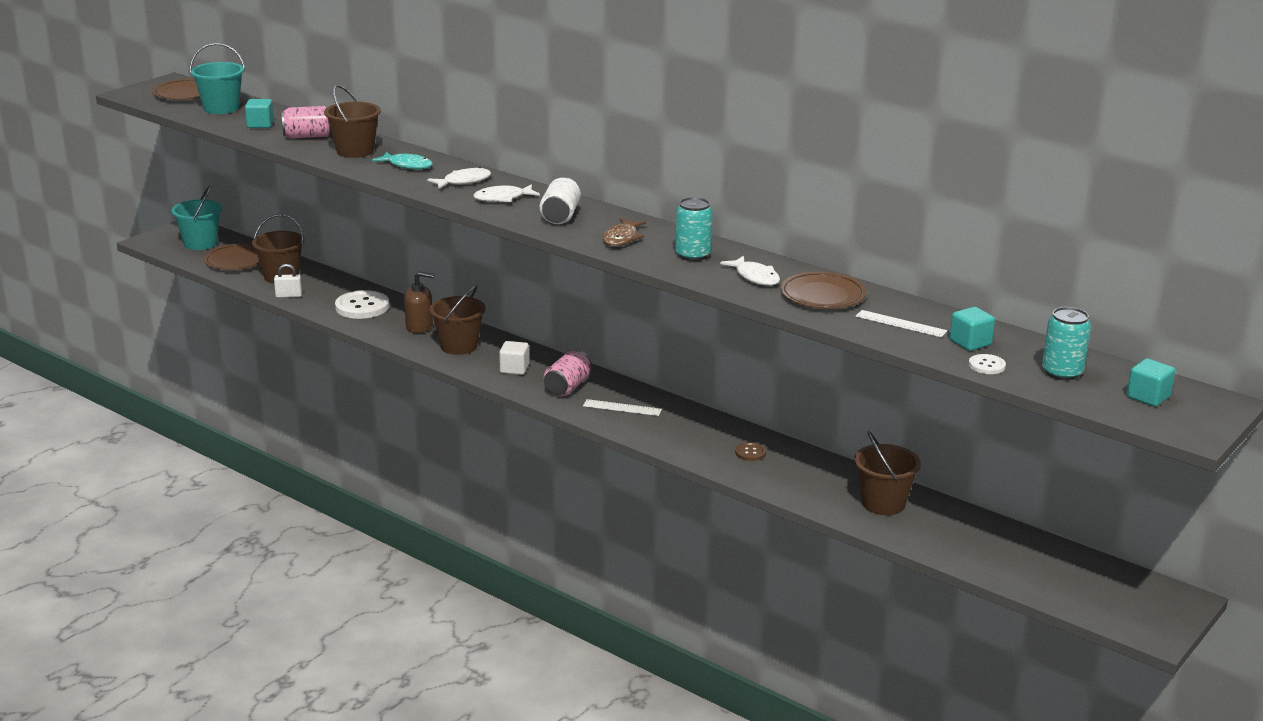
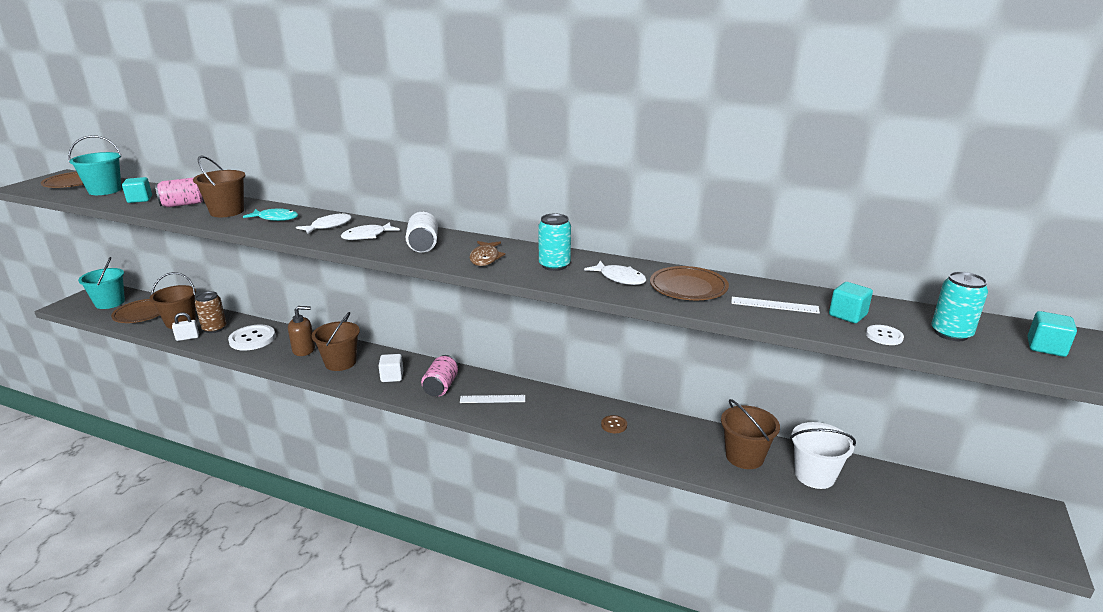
camera: 15 degrees left, 0 degrees up
none -> brown can [195,291,226,333]
none -> white bucket [790,422,856,489]

